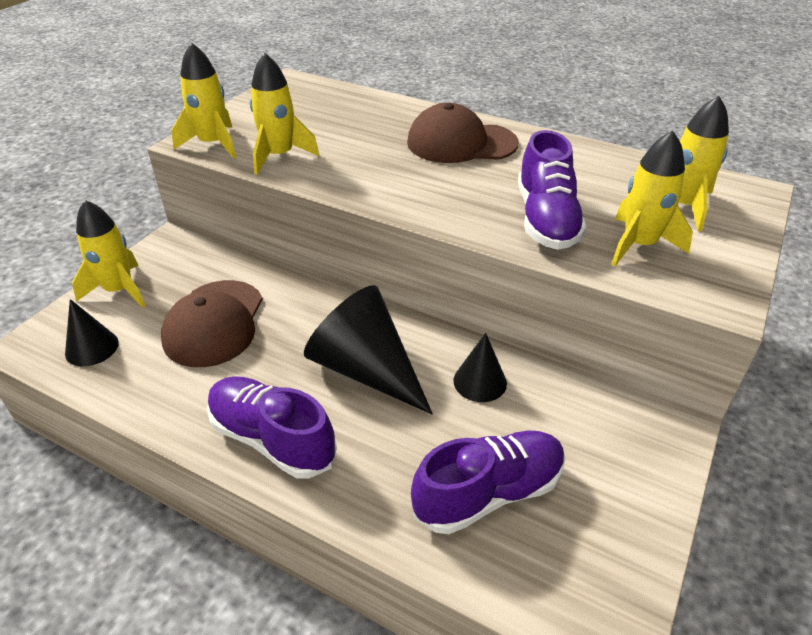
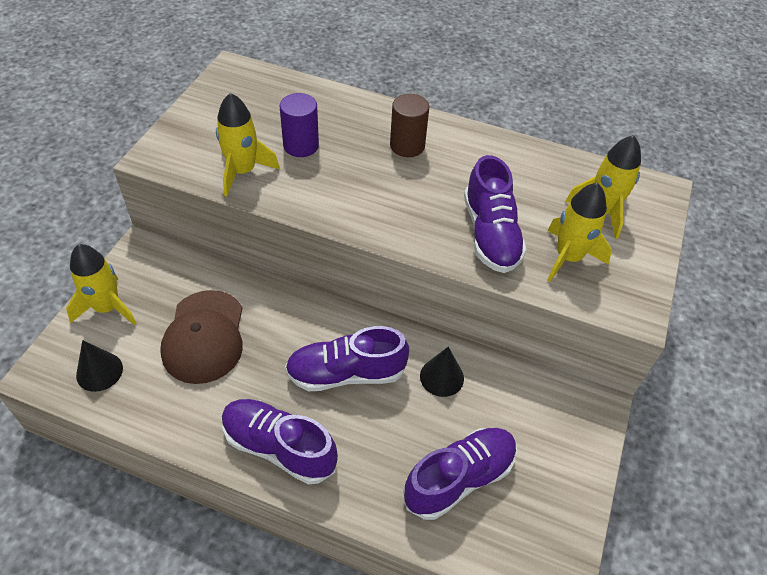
camera: 10 degrees left, 10 degrees up
yellow rocket [172,42,236,159] -> none
black cone [304,285,433,414] -> purple shoe [285,326,409,391]
brown cap [407,103,519,163] -> brown cylinder [390,94,429,157]
none -> purple cylinder [280,93,319,157]

